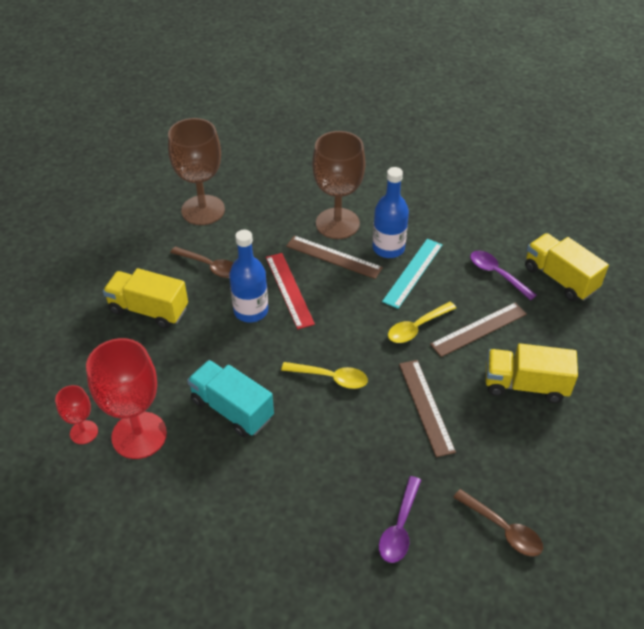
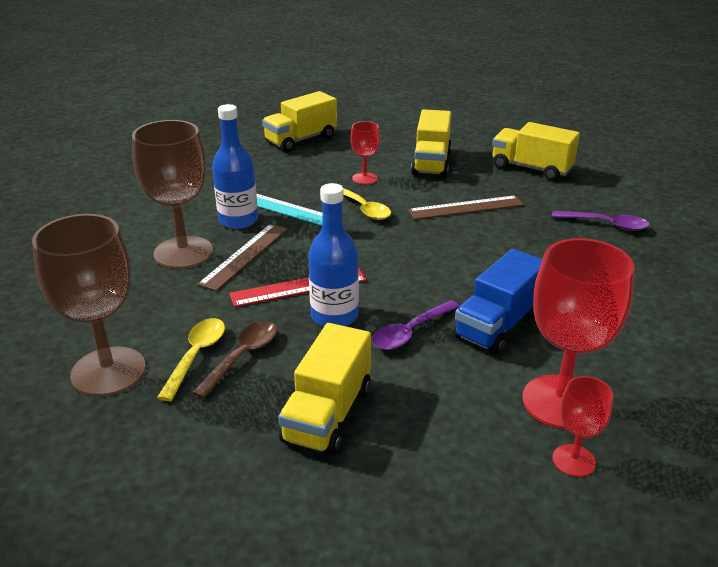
camera: 90 degrees left, 15 degrees down
turquoise truck [187,360,274,437] -> blue truck [453,249,543,354]
yellow spoon [281,362,368,389] -> yellow spoon moved to [157,318,225,401]
brown ruler [430,302,527,357] -> red goblet [350,121,380,185]
brown spoon [453,489,543,556] -> none
purple spoon [470,251,536,300] -> purple spoon moved to [371,300,460,350]
none -> yellow truck [492,122,580,180]

